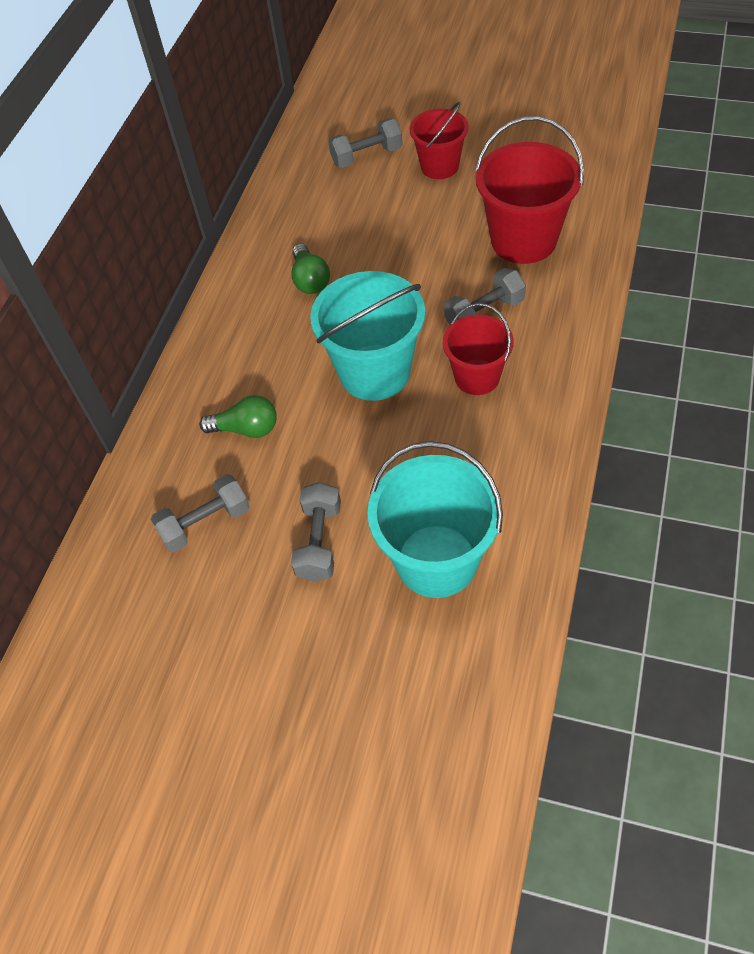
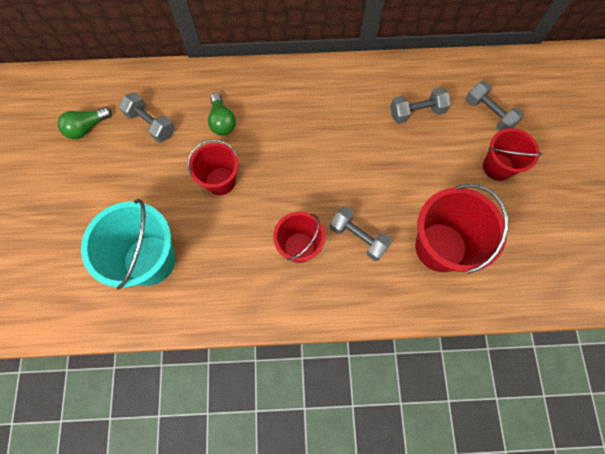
camera: 65 degrees right, 15 degrees up
green light bulb [291,244,330,294] -> green light bulb moved to [57,107,112,139]
grey dumbbell [291,482,341,582] -> grey dumbbell moved to [390,87,451,124]
turquoise bucket [310,271,425,401] -> none
none -> red bucket [188,140,239,195]

